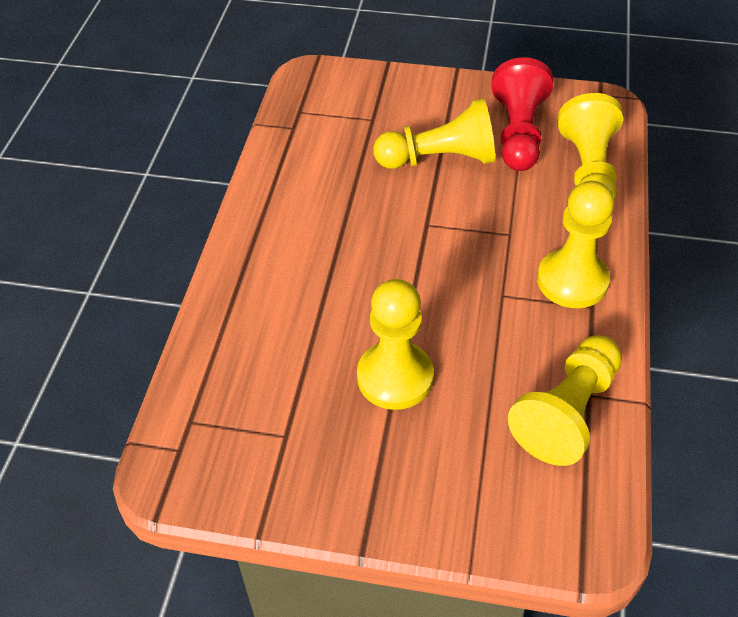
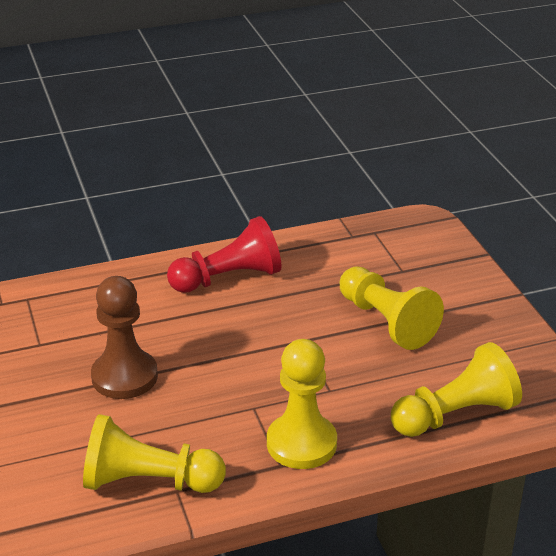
camera: 60 degrees right, 15 degrees down
yellow pawn [357,279,434,410] -> brown pawn [91,276,158,399]
red pawn [491,57,553,171] -> red pawn moved to [167,216,282,293]

